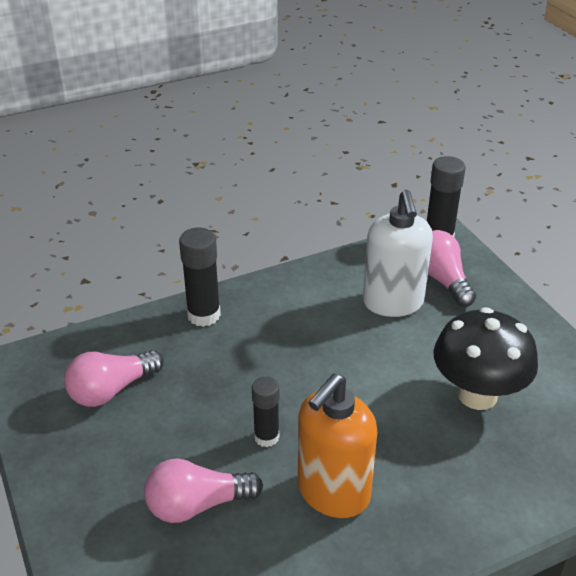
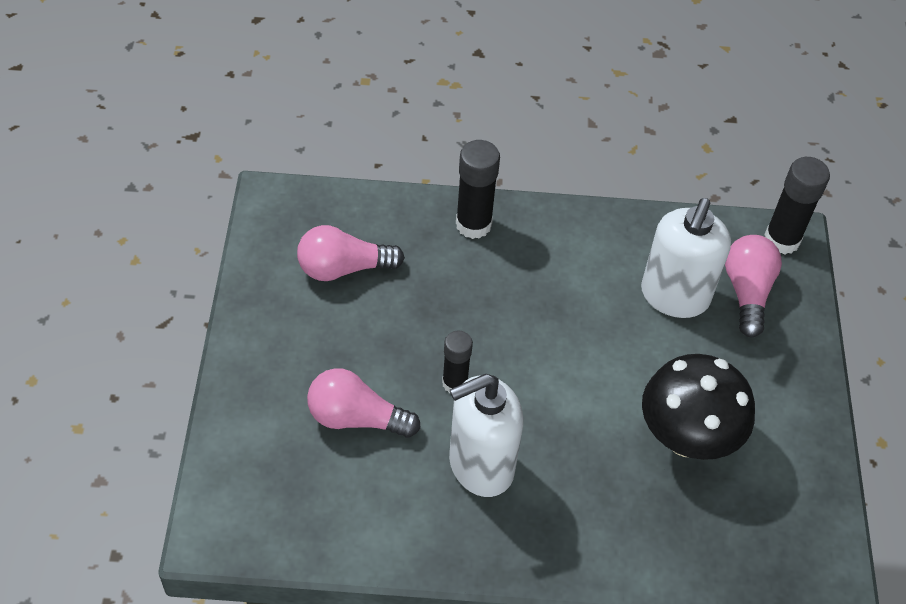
camera: 25 degrees right, 15 degrees up
orange soap dispenser [298,374,377,518] -> white soap dispenser [449,374,524,497]

